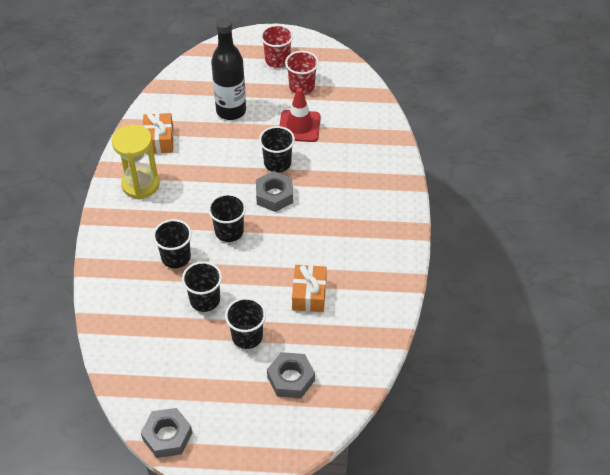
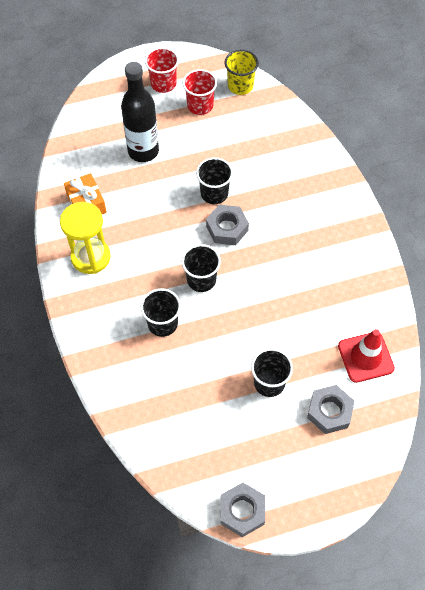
camera: 20 degrees left, 10 degrees up
black cup [182,261,222,312] -> none
red traffic cone [280,88,321,142] -> red traffic cone moved to [338,329,395,383]
orange gift [292,265,327,312] -> none
none -> yellow cup [225,50,259,95]

